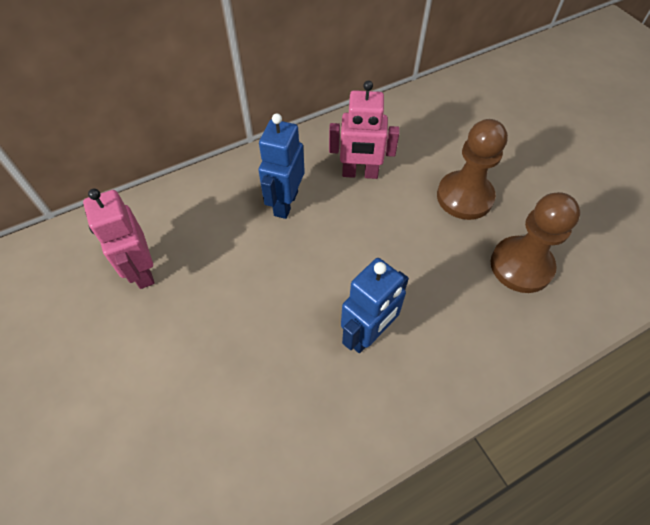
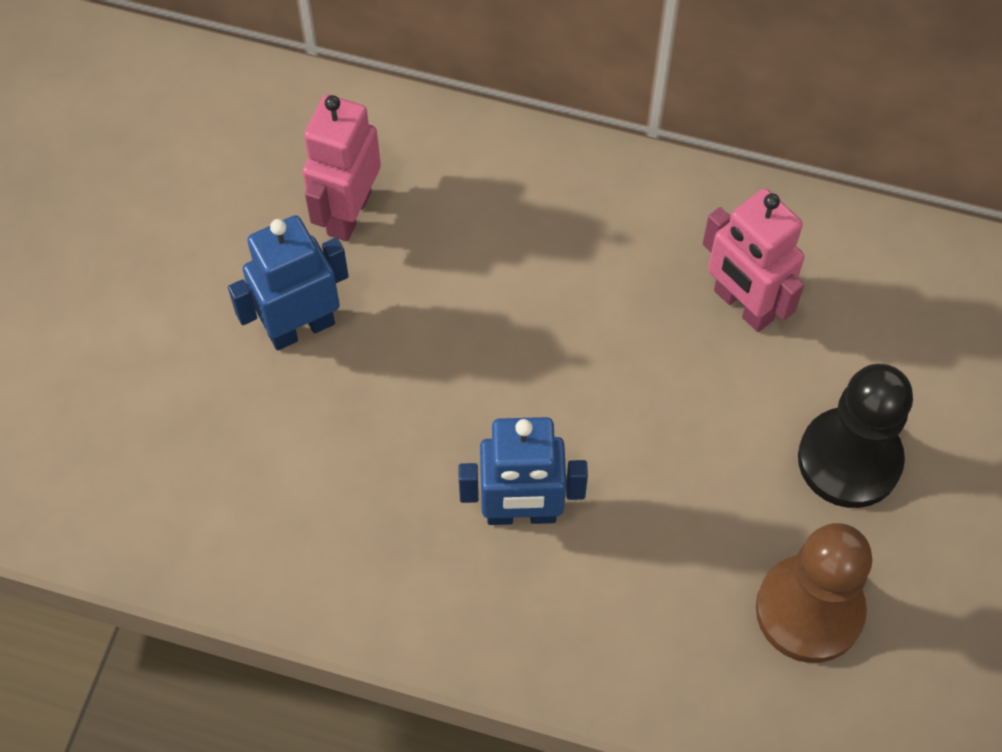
camera: 45 degrees right, 5 degrees up
blue robot [258,113,305,219] -> blue robot moved to [228,215,349,351]
brown pawn [437,119,508,220] -> black pawn [798,364,913,508]

